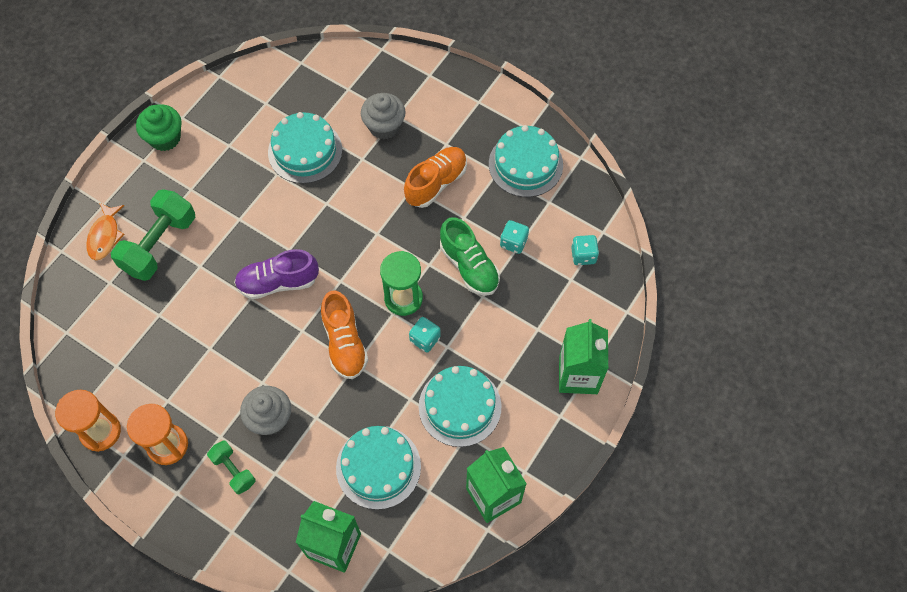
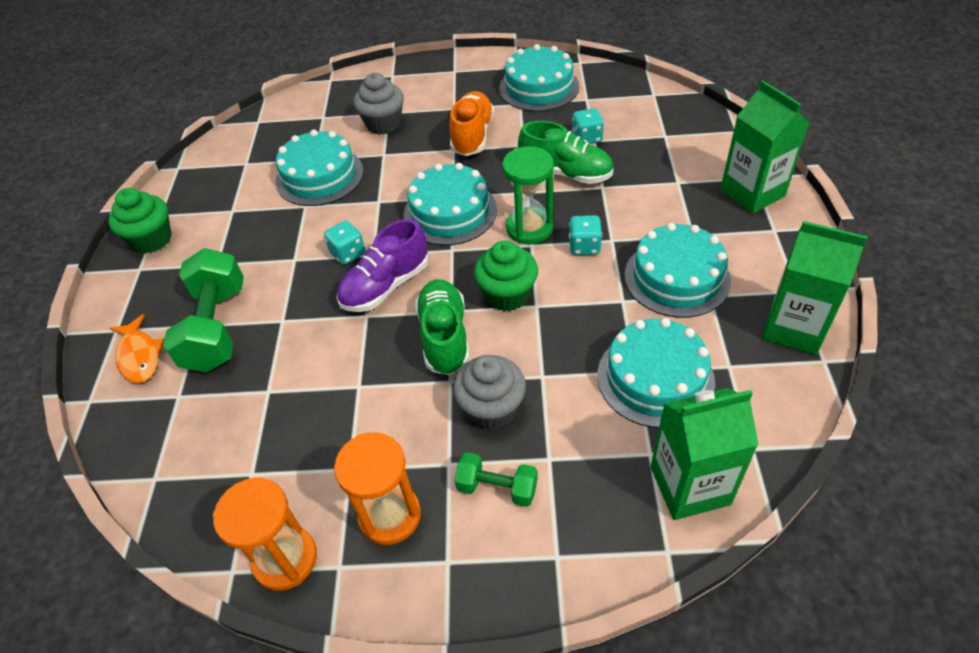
camera: 30 degrees left, 15 degrees down
orange shoe [321,290,368,379] -> green cupcake [474,241,538,311]
turquoise dice [571,235,599,265] -> turquoise dice moved to [324,221,365,265]
none -> turquoise cake [404,163,497,245]
none -> green shoe [415,279,470,375]

